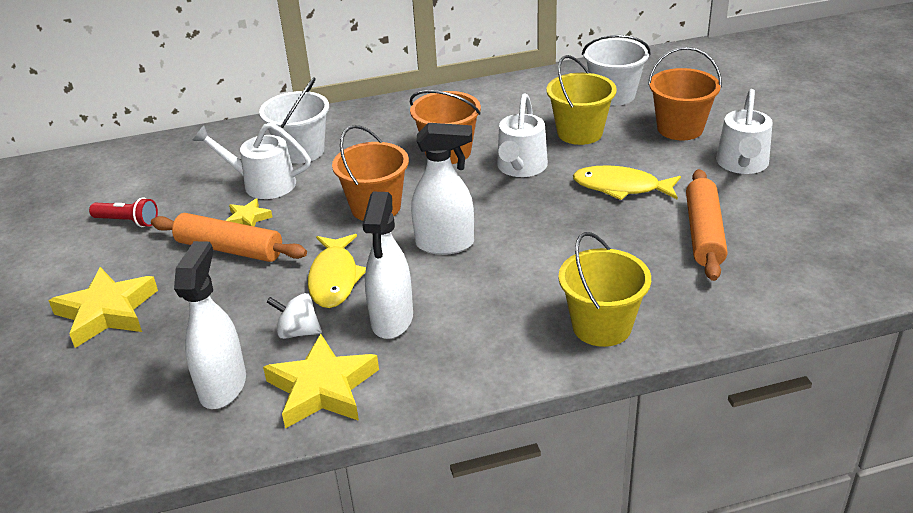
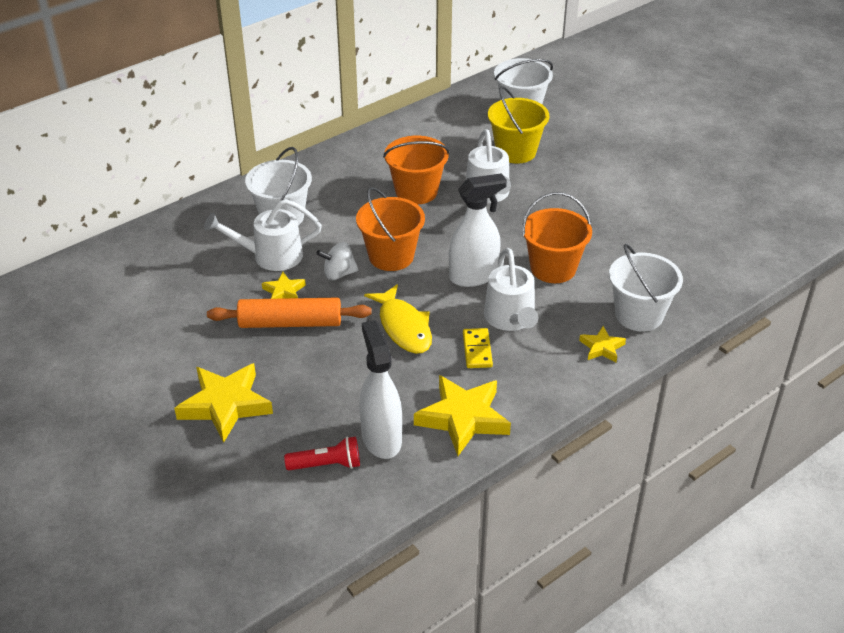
camera: 25 degrees left, 5 degrees up
red flashlight [89,198,158,227] -> red flashlight moved to [284,436,360,470]
white spinning top [267,293,322,339] -> white spinning top moved to [316,242,359,280]
white spray bottle [362,192,413,339] -> yellow domino [463,328,493,368]
yellow bucket [558,232,651,347] -> white bucket [609,244,683,332]
yellow fish [573,165,681,200] -> none
orange bucket [648,47,722,140] -> orange bucket moved to [522,192,592,283]
orange rolling pin [686,169,727,281] -> none
white watering can [716,89,773,174] -> white watering can moved to [484,248,538,331]
none -> yellow star [579,326,626,362]

